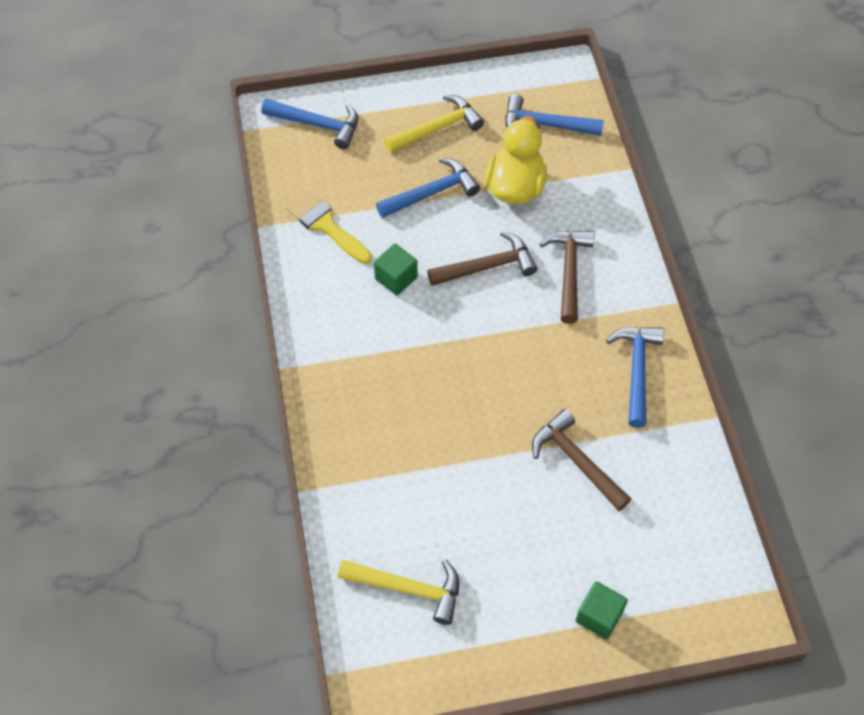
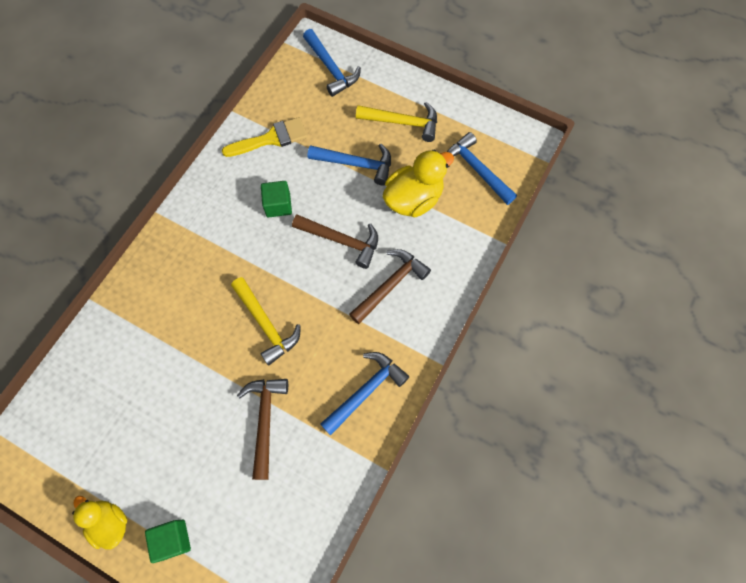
camera: 40 degrees right, 10 degrees up
yellow brush [286,190,372,264] -> yellow brush turned 75 degrees clockwise [222,117,308,157]
yellow hammer [338,560,459,625] -> yellow hammer moved to [231,277,301,366]
none -> yellow duck [72,496,127,550]

